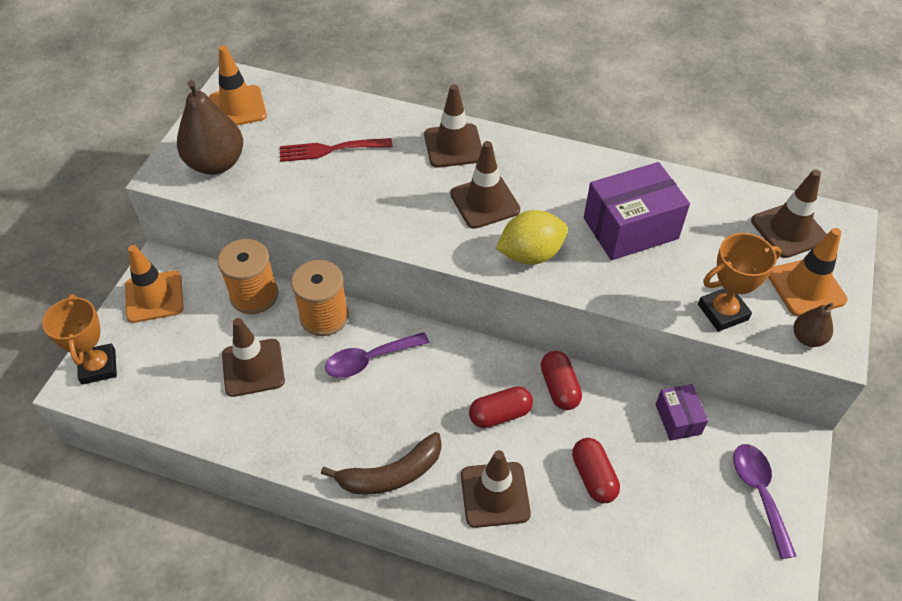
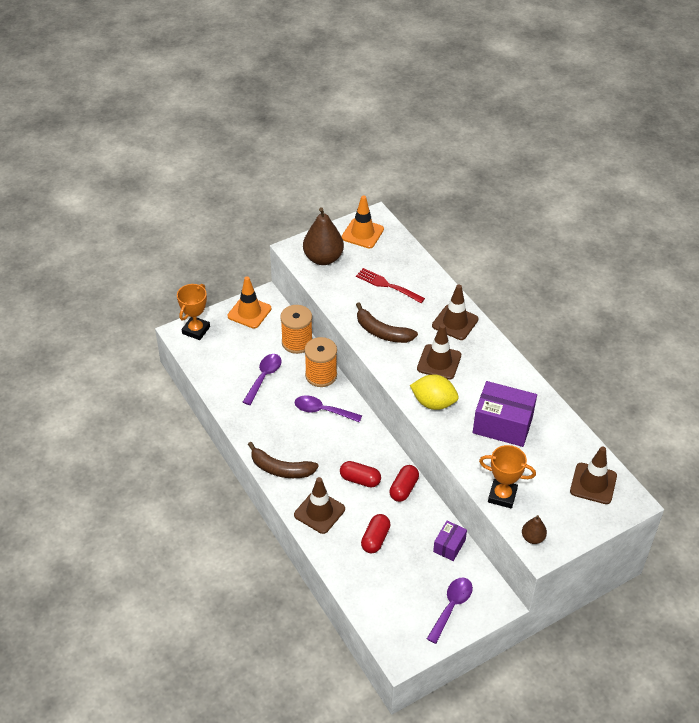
camera: 40 degrees right, 5 degrees down
brown traffic cone [222,318,285,397] -> purple spoon [243,354,282,405]
orange traffic cone [768,228,848,317] -> none
none -> brown banana [356,302,418,343]

